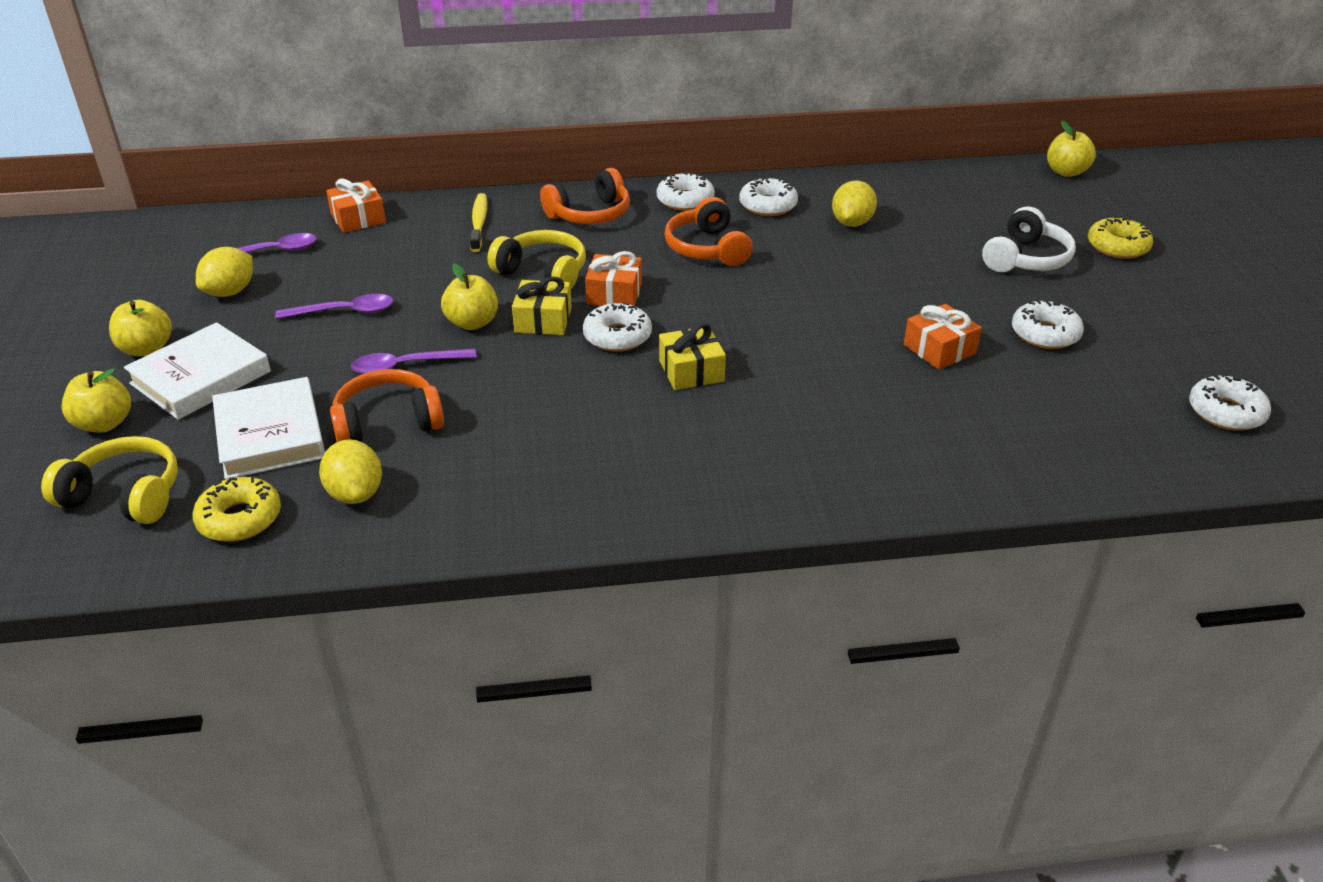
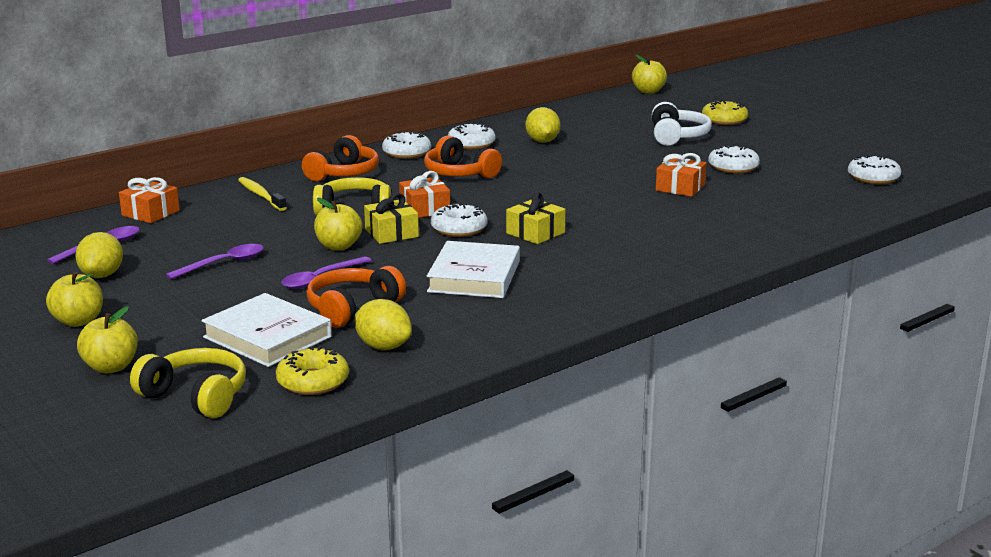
camera: 30 degrees left, 15 degrees down
yellow headphones [41,436,178,524] -> yellow headphones turned 45 degrees clockwise [130,348,246,418]
white book [124,322,271,420] -> white book moved to [427,241,520,298]

